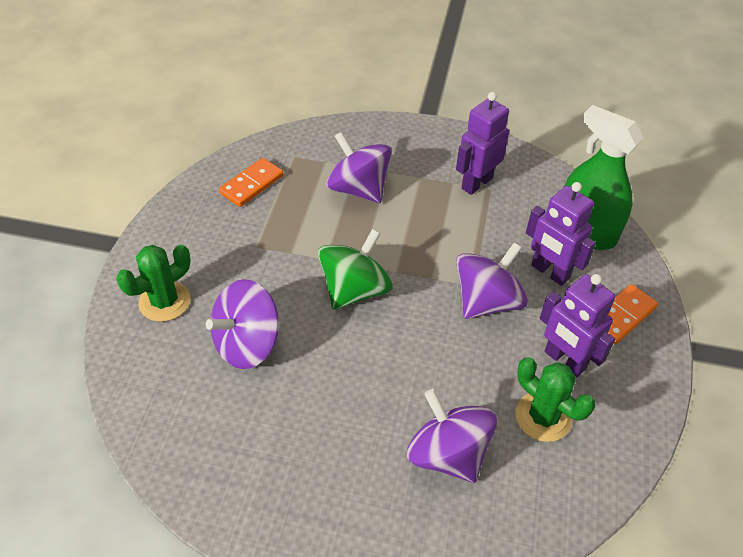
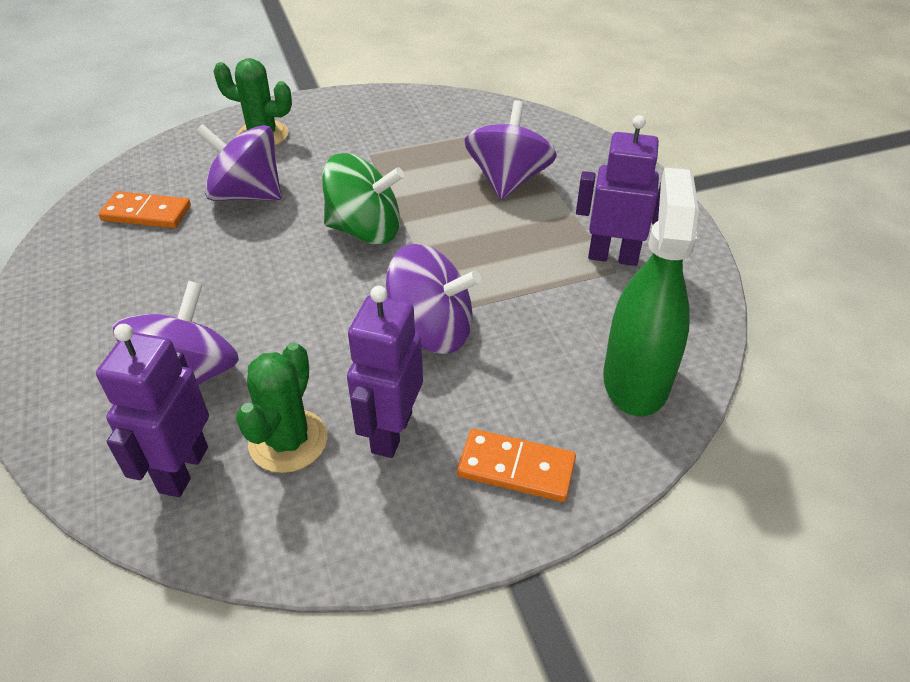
camera: 60 degrees right, 5 degrees down
orange domino [219,158,284,207] -> orange domino moved to [98,191,191,228]
purple robot [526,182,596,286] -> purple robot moved to [96,324,209,497]

